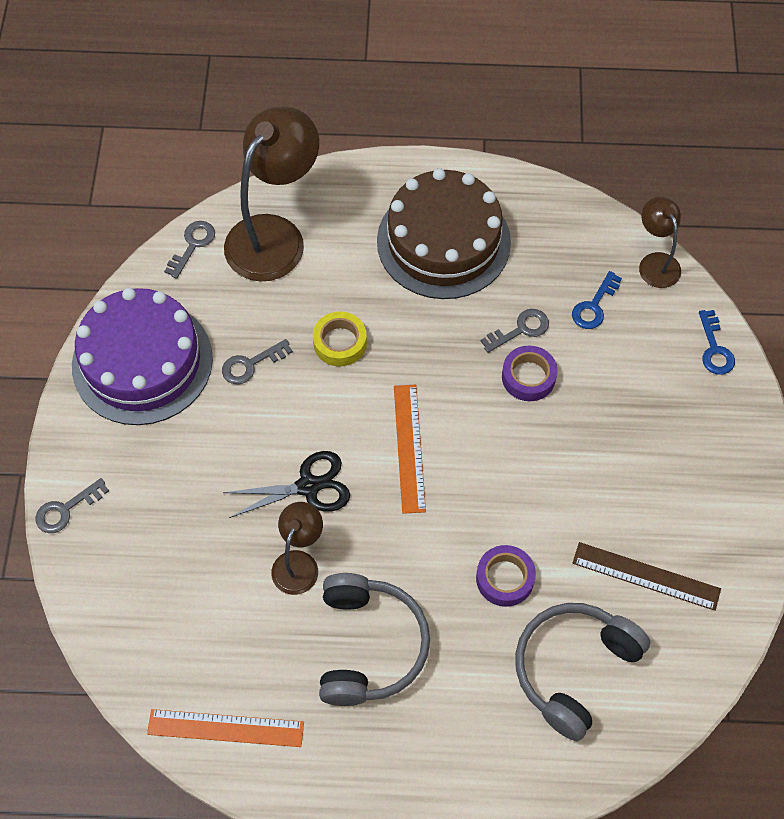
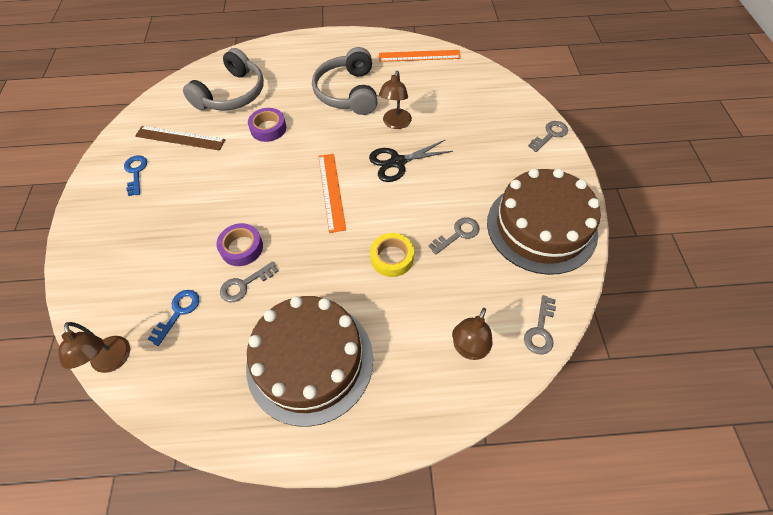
camera: 175 degrees right, 5 degrees down
purple cake [72,288,213,425] -> brown cake [487,168,601,275]
brown lamp [224,106,319,281] -> brown lamp [452,308,493,360], size x0.52
blue key [699,310,735,375] -> blue key moved to [124,155,147,196]

